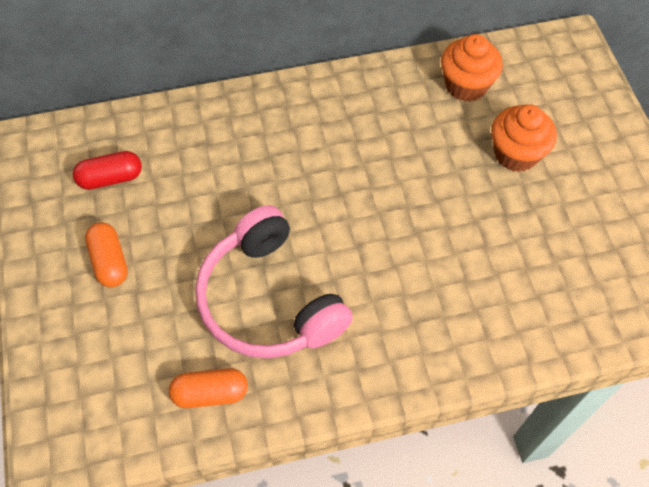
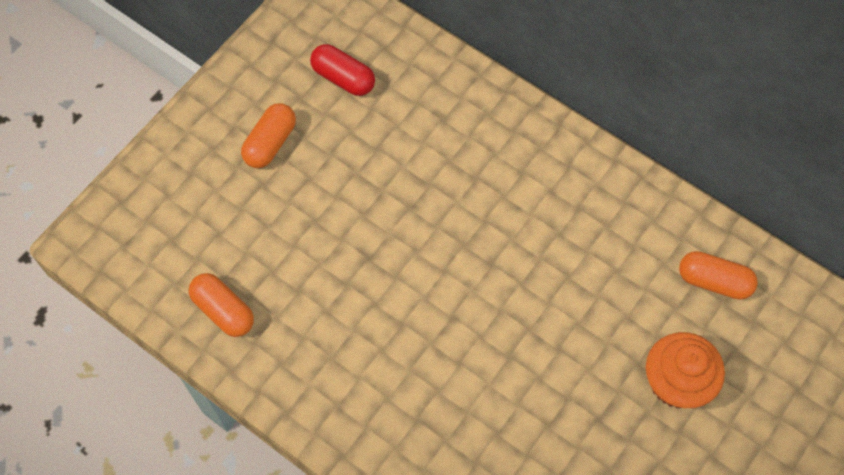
camera: 50 degrees right, 5 degrees up
pink headphones [195,205,353,358] -> none
orange cupcake [441,34,503,102] -> orange capsule [679,251,758,300]

